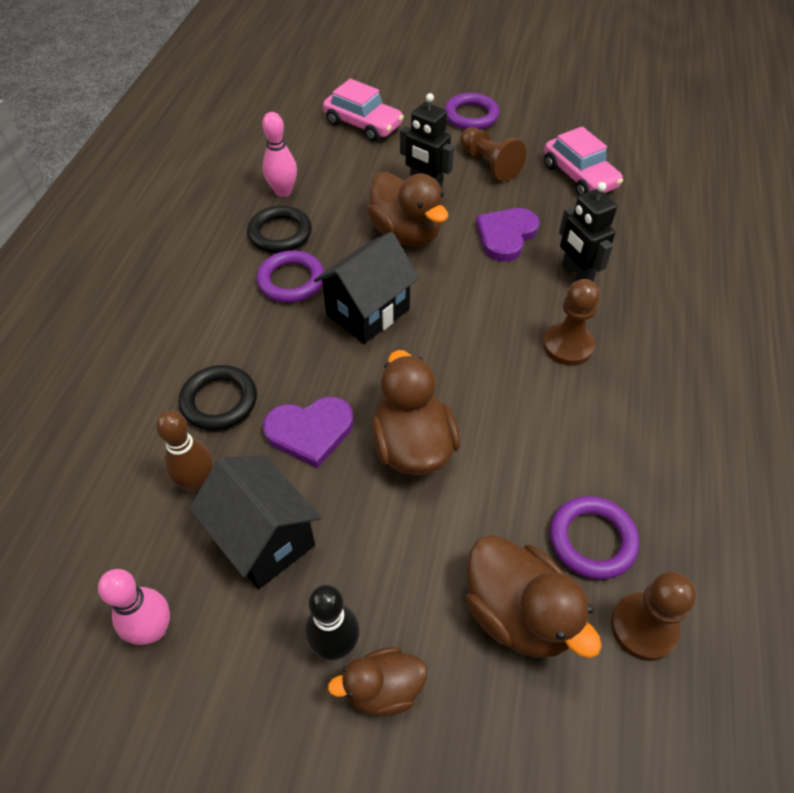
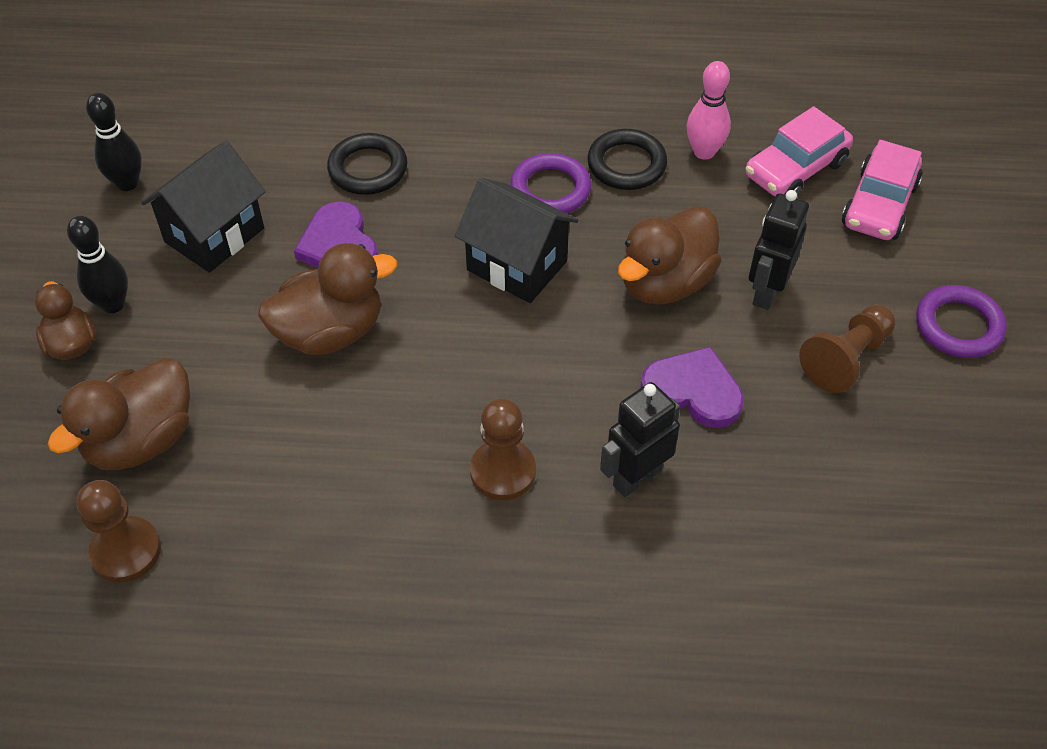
camera: 80 degrees right, 0 degrees up
pink bowling pin [98,569,170,645] -> black bowling pin [86,93,142,191]
brown bowling pin [156,410,213,493] -> none
pink car [544,126,623,195] -> pink car moved to [745,106,853,196]
purple ring [550,496,639,580] -> none

